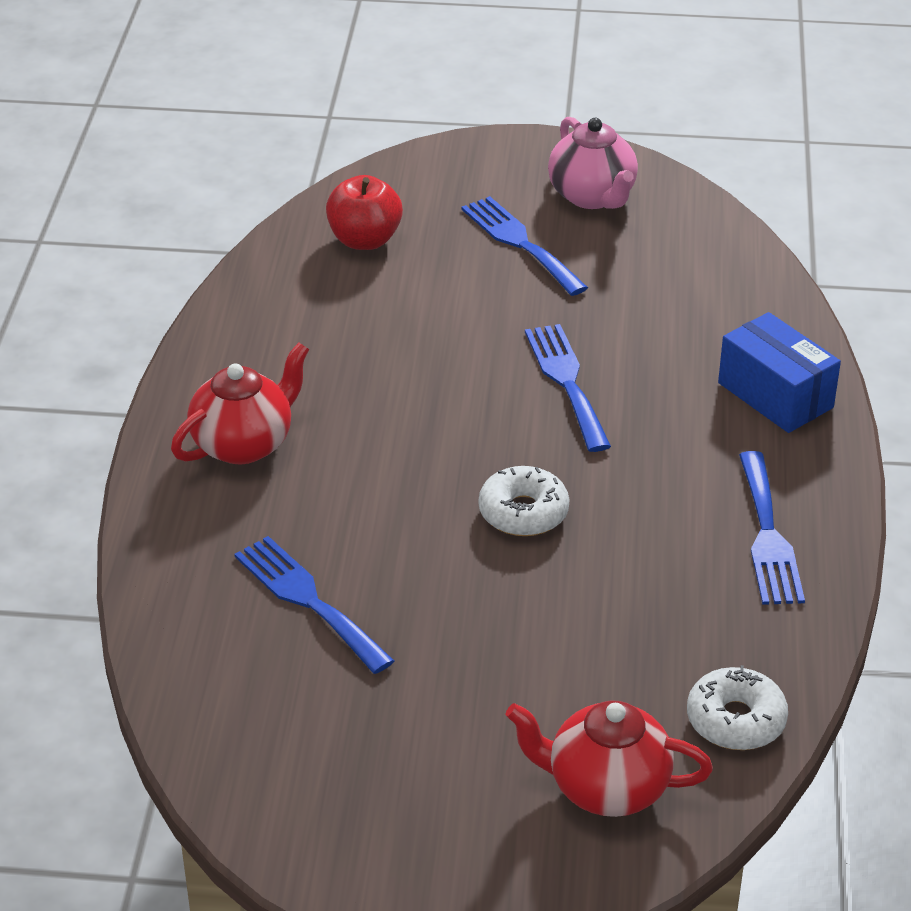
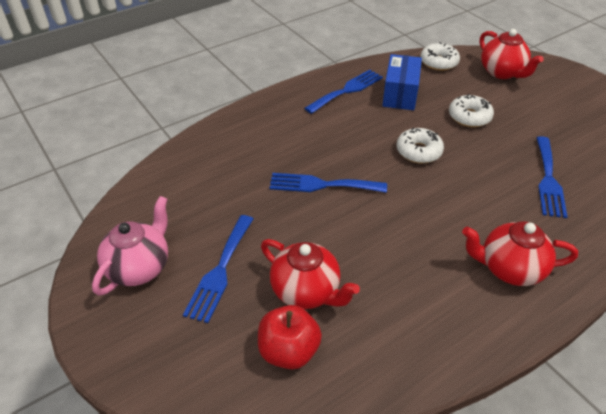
camera: 130 degrees left, 5 degrees up
blue fork [525,324,611,452] -> blue fork turned 60 degrees clockwise [270,173,387,193]
blue box [718,312,841,433] -> blue box moved to [382,54,422,110]
none -> red teapot [261,239,360,309]
none -> white donut [449,94,494,127]

